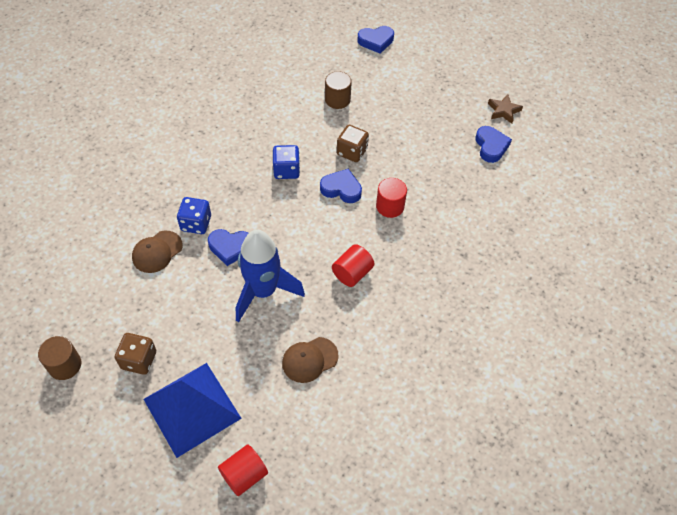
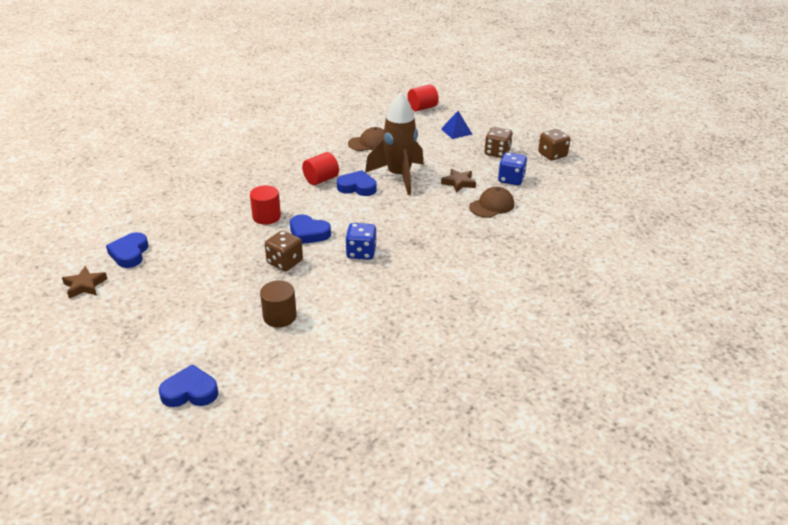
camera: 170 degrees left, 20 degrees down
brown cylinder [38,336,82,380] -> brown dice [538,129,570,161]
blue pyramid [143,363,242,458] -> blue pyramid [441,111,472,139], size x0.46
blue dice [177,197,211,234] -> blue dice moved to [498,152,527,185]
blue heart [208,229,249,266] -> blue heart moved to [337,170,377,196]
blue rocket [236,230,305,322] -> brown rocket [365,92,424,195]
none -> brown star [441,169,476,193]

